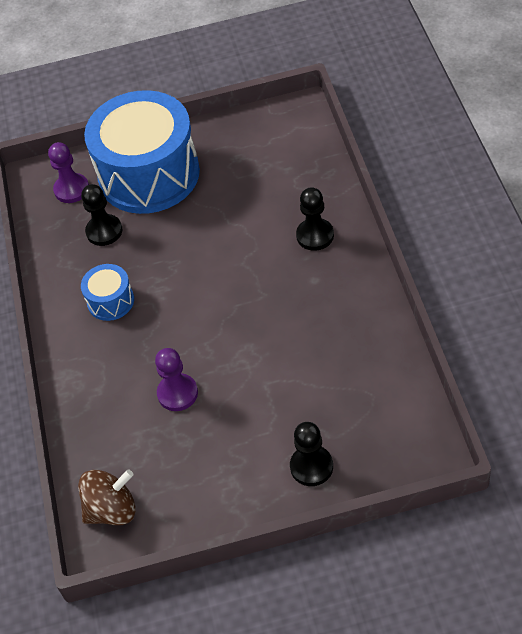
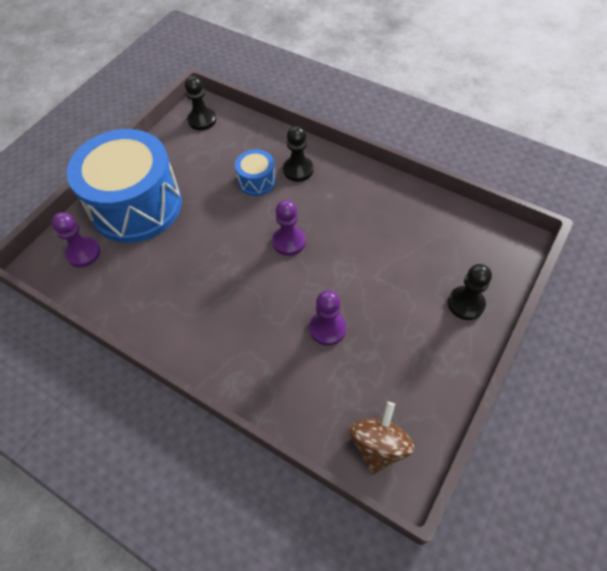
camera: 50 degrees left, 5 degrees up
black pawn [81,184,123,246] -> black pawn moved to [185,76,216,130]
blue drum [81,264,134,321] -> blue drum moved to [235,149,276,196]
none -> purple pawn [272,200,306,256]

